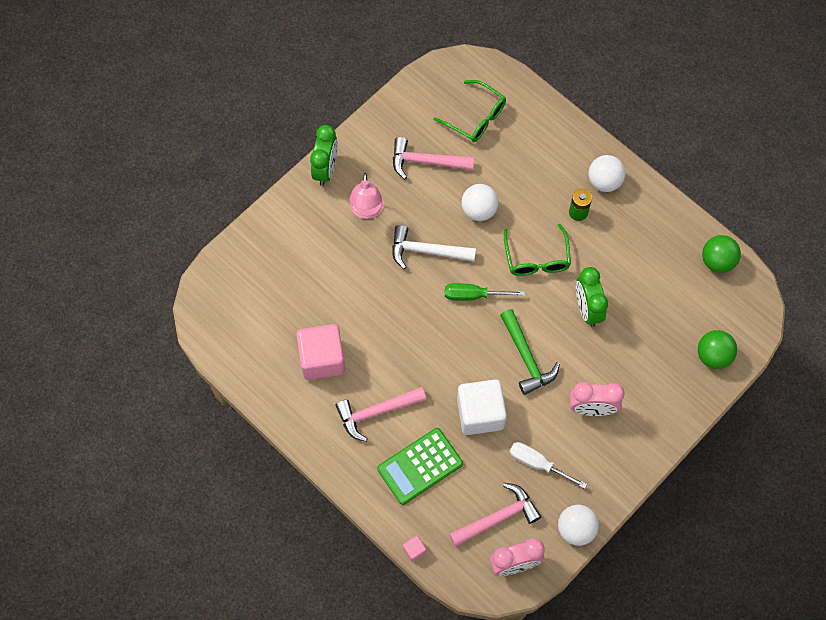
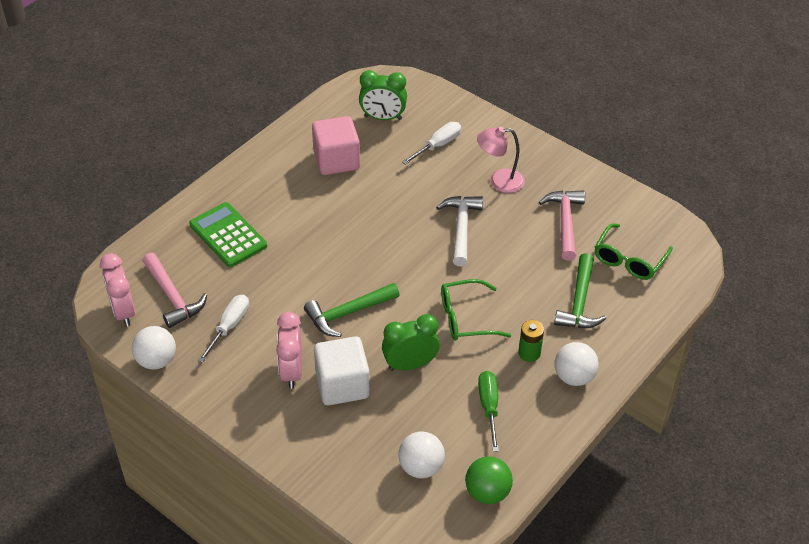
camera: 85 degrees right, 20 degrees down
green clock [310,125,338,186] -> green clock moved to [359,70,407,120]
pink hammer [335,387,426,442] -> none
pink cube [403,536,426,562] -> none
green screwdriver [445,283,524,301] -> green screwdriver moved to [478,371,499,452]
white cube [457,379,507,435] -> white cube moved to [314,336,370,405]
white ball [461,184,499,221] -> white ball moved to [398,431,445,478]
green ball [698,330,737,369] -> none
none -> white screwdriver [402,122,461,165]
none -> green hammer [554,253,606,328]

